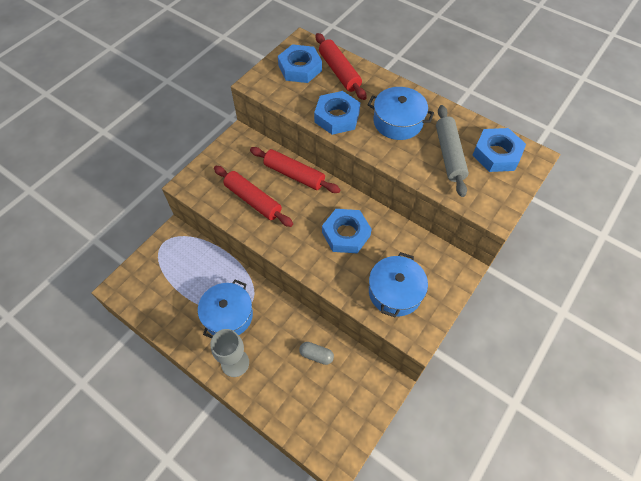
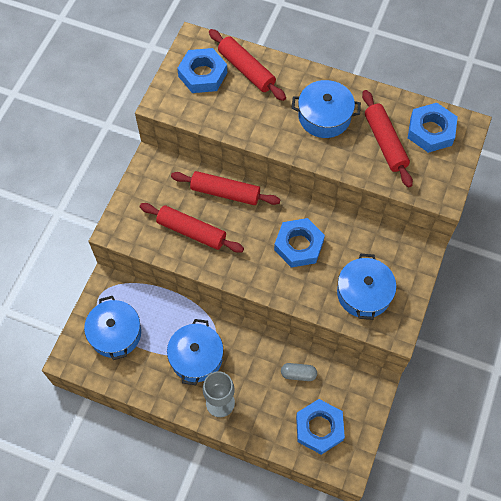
camera: 15 degrees left, 5 degrees up
blue nut [314,91,360,135] -> blue nut moved to [296,399,345,455]
grey rolling pin [436,105,469,197] -> red rolling pin [362,90,413,187]
none -> blue pot [84,296,141,360]

